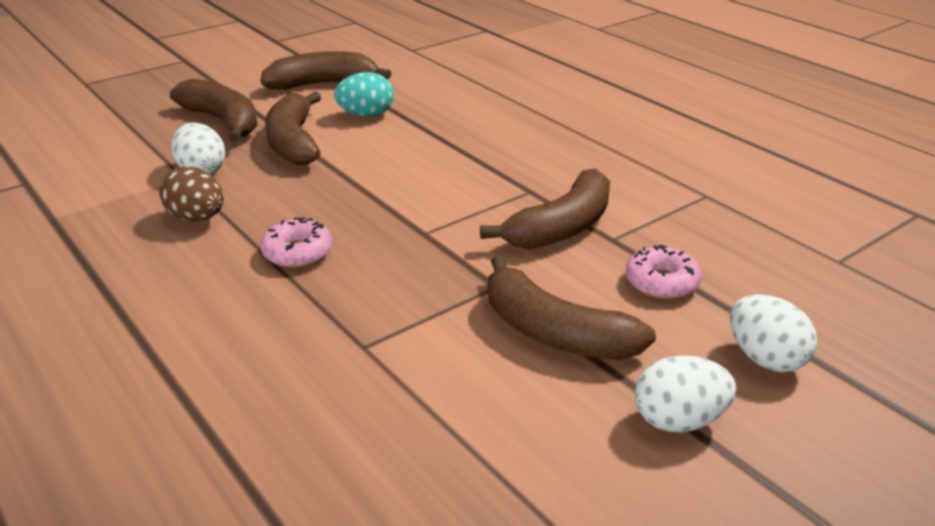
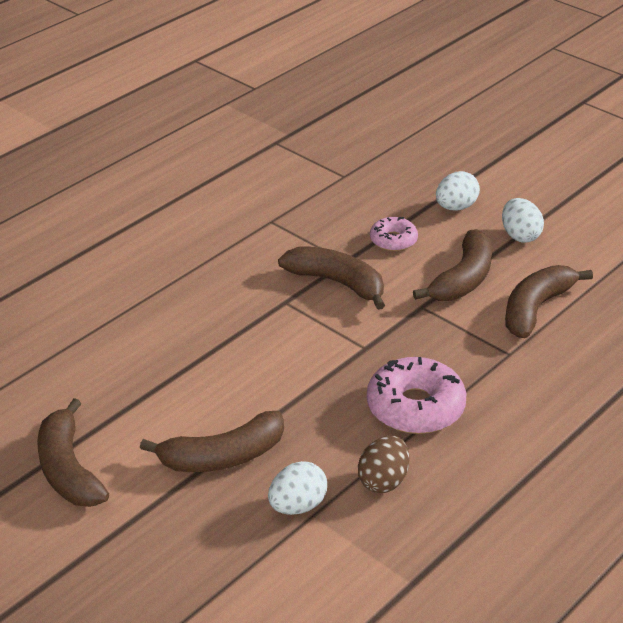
camera: 100 degrees left, 5 degrees up
brown banana [170,79,258,142] -> brown banana moved to [505,265,593,338]
pink donut [260,217,333,268] -> pink donut [367,357,466,434], size x1.77
turquoise egg [334,72,394,117] -> none

